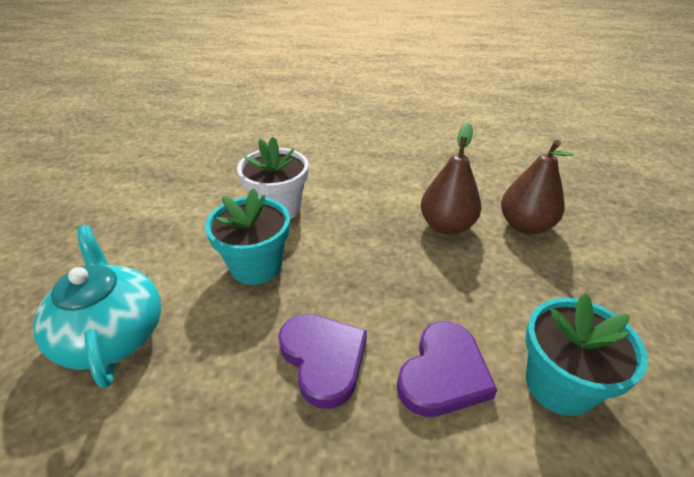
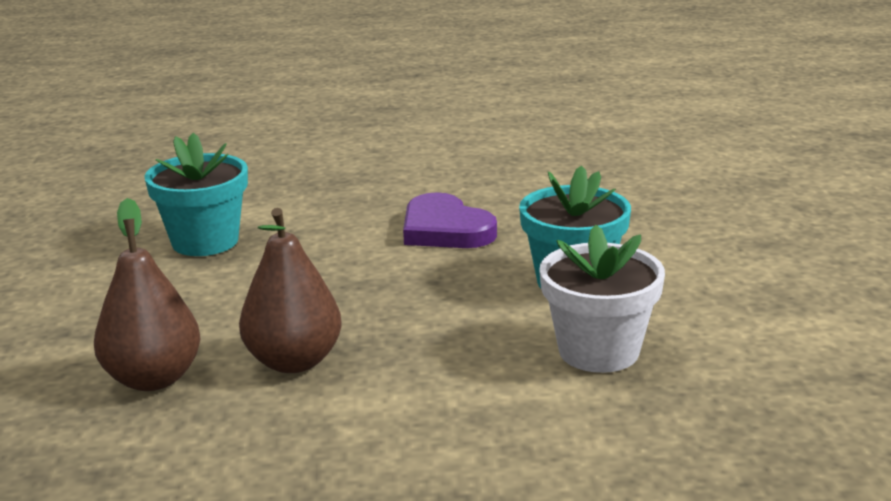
camera: 170 degrees right, 15 degrees down
turquoise teapot [33,225,161,388] -> none
purple heart [397,321,497,417] -> none

